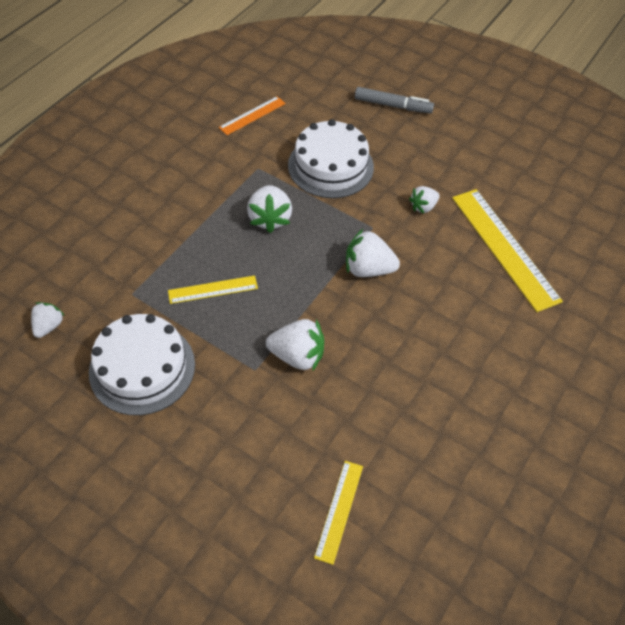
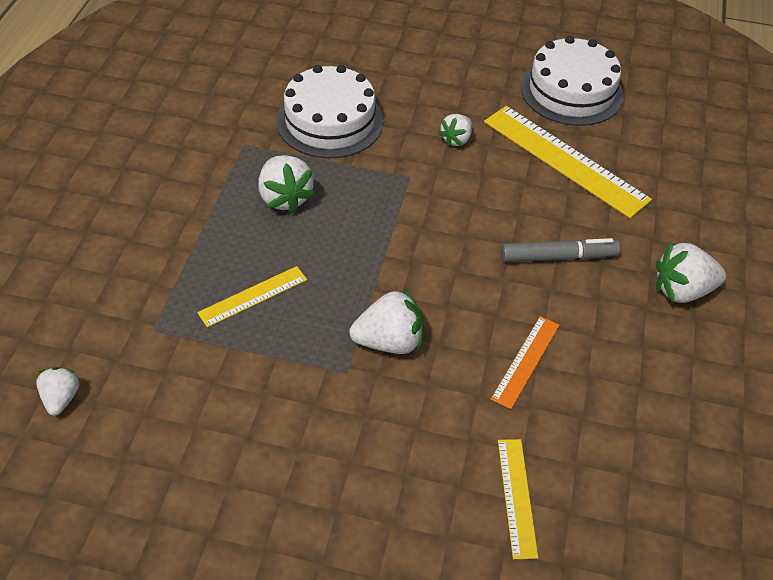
camera: 20 degrees left, 5 degrees down
white cake [89,314,195,415] -> white cake moved to [521,36,624,126]
orange ruler [219,96,286,135] -> orange ruler moved to [491,316,560,409]
white strawberry [346,229,400,277] -> white strawberry moved to [656,242,726,303]
grey marker [355,87,434,114] -> grey marker moved to [501,238,620,262]

